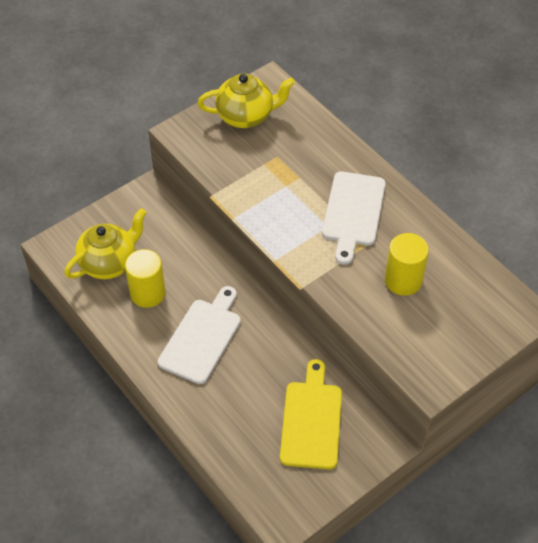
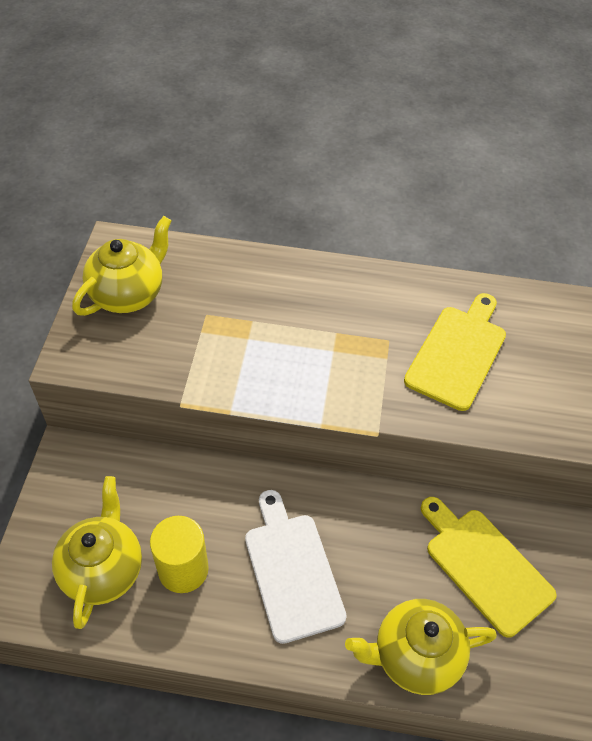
camera: 45 degrees left, 0 degrees up
white cutting board [322,171,386,265] -> none
yellow cylinder [385,233,429,296] -> yellow cutting board [404,293,506,411]
none -> yellow teapot [345,599,497,695]

